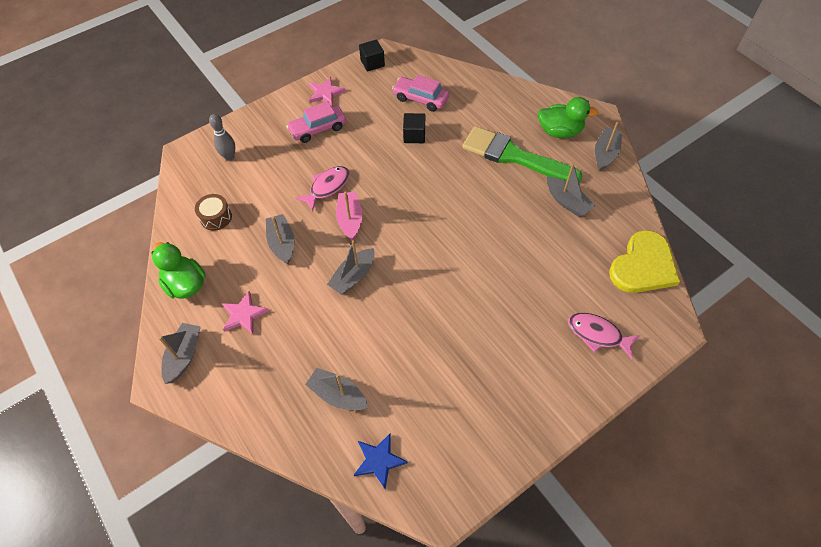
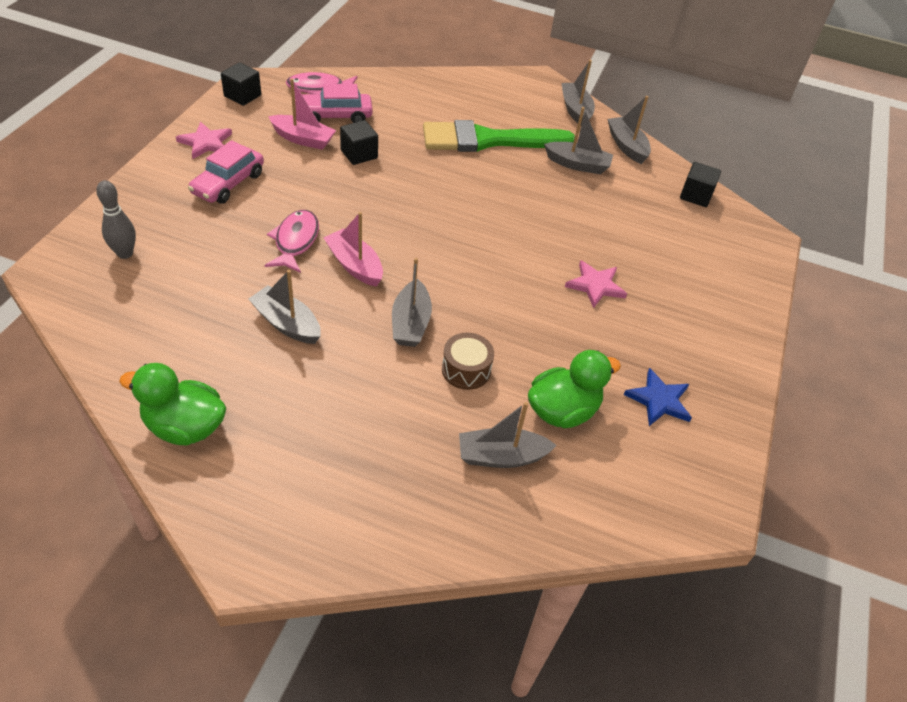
camera: 40 degrees left, 10 degrees down
grey boat [158,323,201,384] -> grey boat moved to [608,96,651,164]
brown drum [195,194,232,231] -> brown drum moved to [442,333,494,390]
pink star [222,291,269,334] -> pink star moved to [565,260,627,308]
blue star [354,434,408,489] -> blue star moved to [624,368,692,426]
green duck [538,97,598,138] -> green duck moved to [528,350,621,428]
pink fish [568,313,640,360] -> pink fish moved to [286,72,357,94]
yellow heart [609,230,680,293] -> black cube [680,162,721,207]
none -> pink boat [268,78,336,150]

